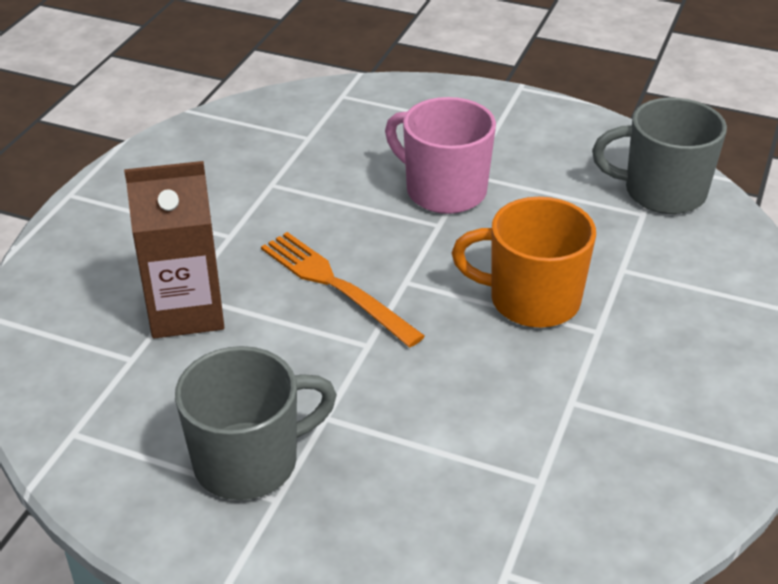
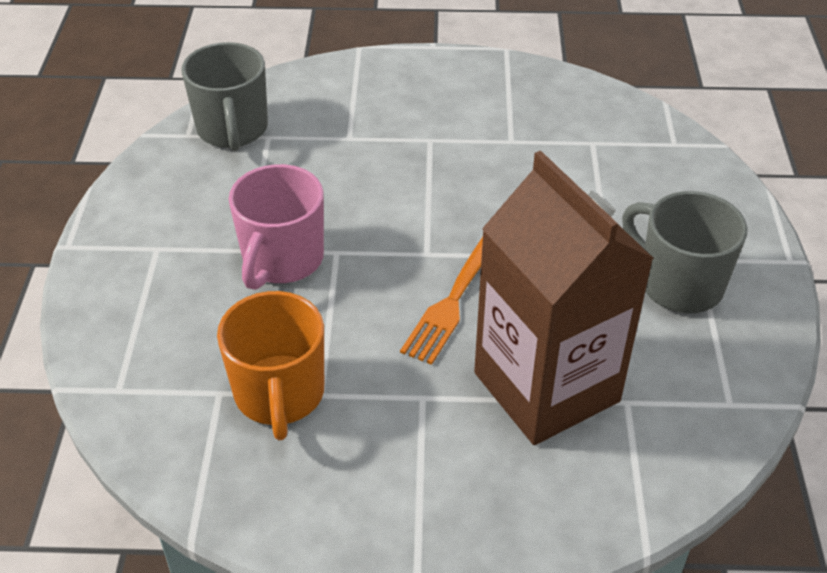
camera: 110 degrees left, 5 degrees up
brown carton [124,161,225,339] -> brown carton [474,151,654,445], size x1.51
orange mug [452,197,596,328] -> orange mug moved to [217,291,324,440]

